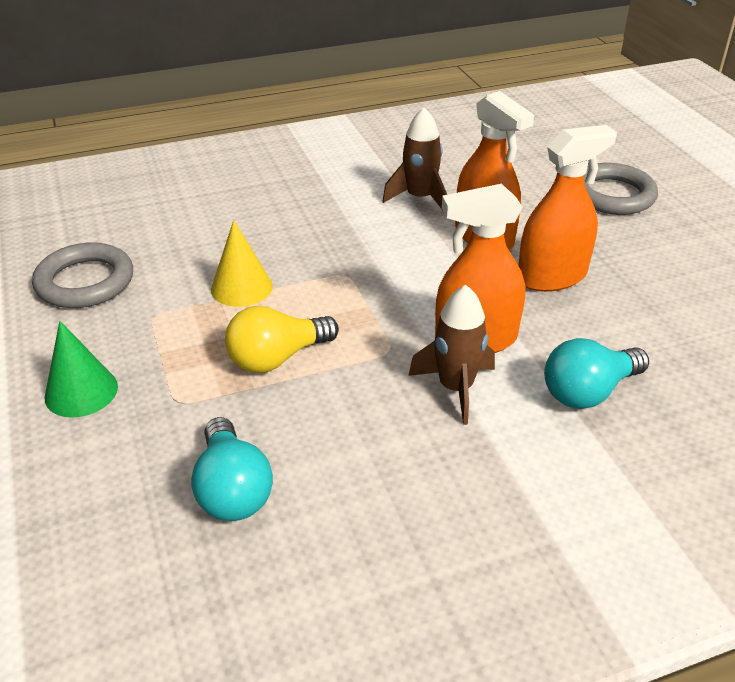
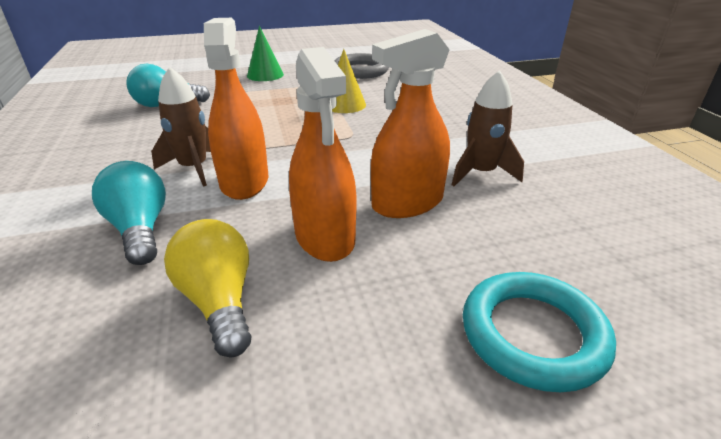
camera: 95 degrees right, 5 degrees down
yellow light bulb [225,306,339,373] -> yellow light bulb moved to [164,219,251,358]
grey ring [584,163,658,215] -> turquoise ring [463,272,616,392]

